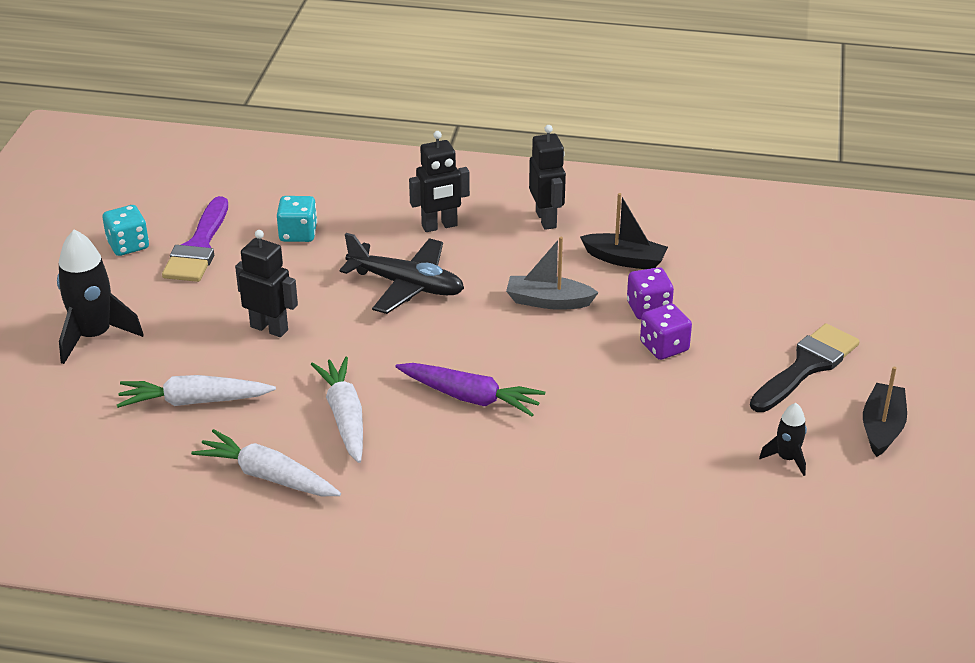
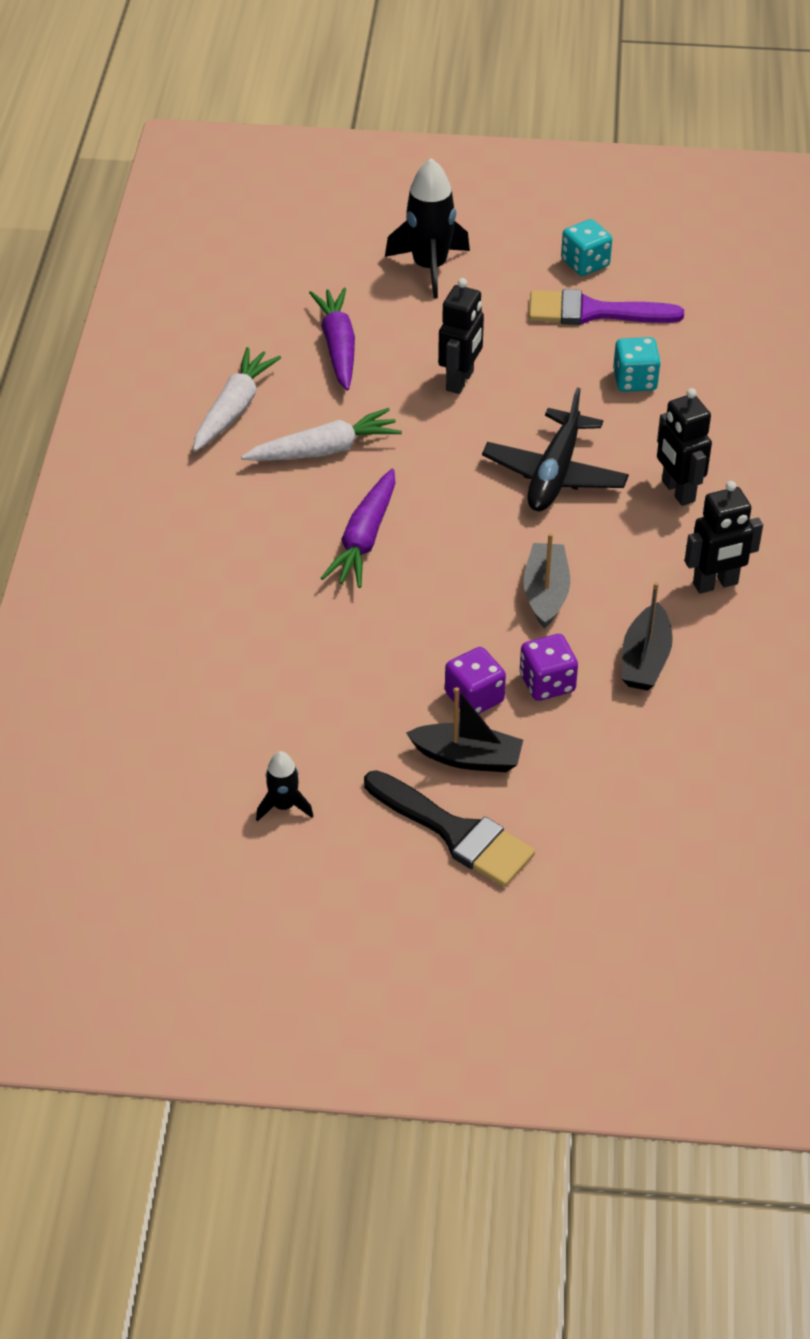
camera: 85 degrees right, 10 degrees up
white carrot [117,375,276,408] -> purple carrot [309,288,355,390]
black boat [863,367,907,457] -> black boat moved to [406,687,523,772]

